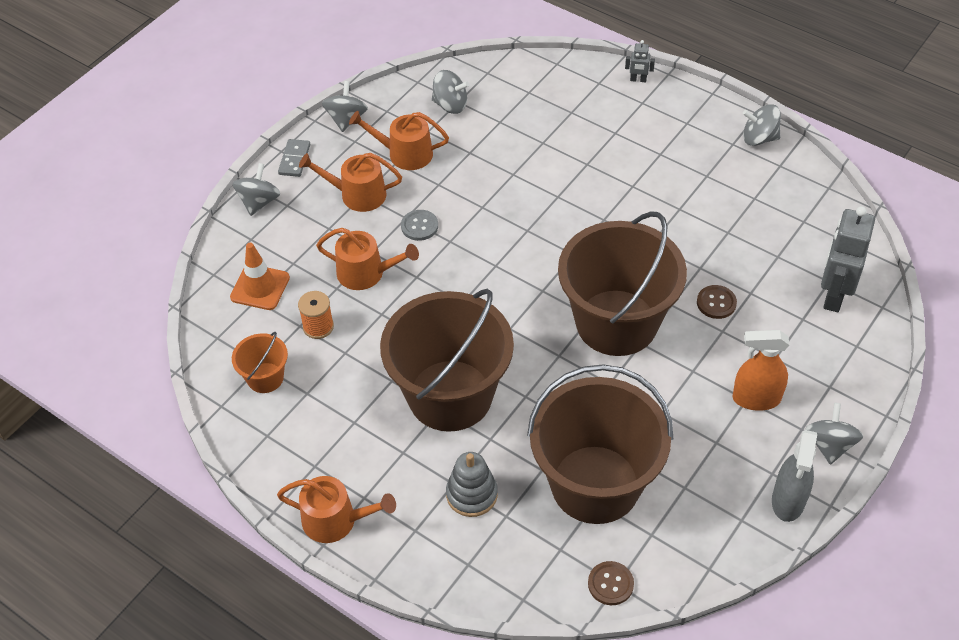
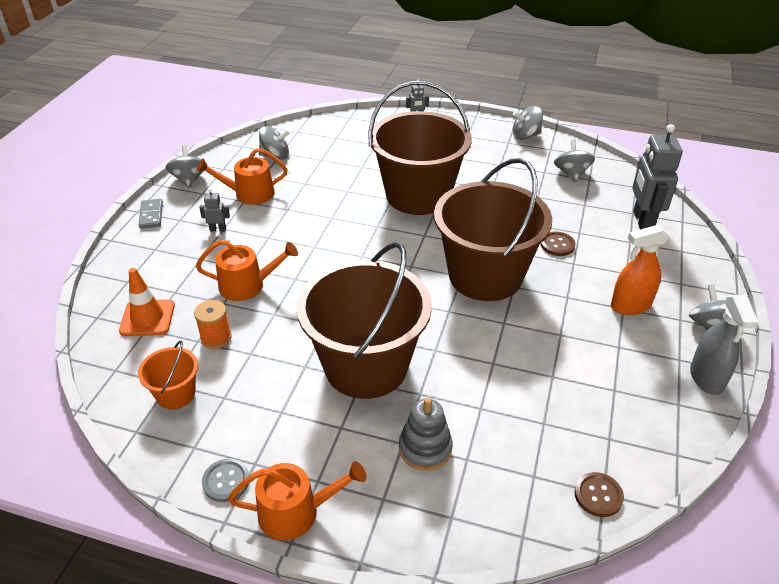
camera: 20 degrees left, 10 degrees down
grey spinning top [232,163,280,216] -> grey spinning top moved to [554,139,595,183]
orange watering can [299,153,402,212] -> grey robot [199,189,230,232]
grey button [401,210,438,241] -> grey button moved to [202,458,250,502]
brown bucket [527,364,673,524] -> brown bucket moved to [368,81,472,215]

